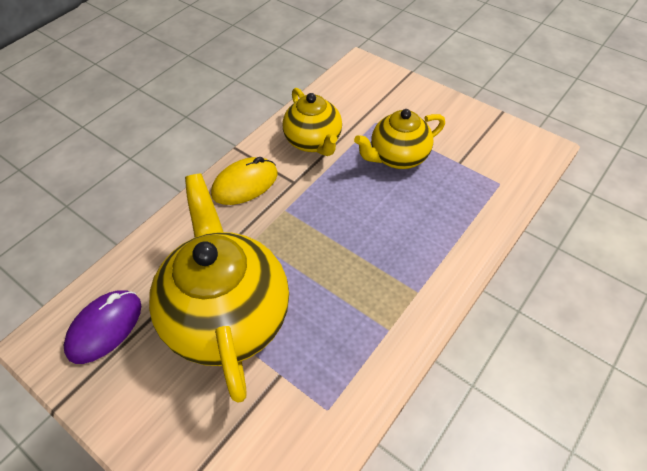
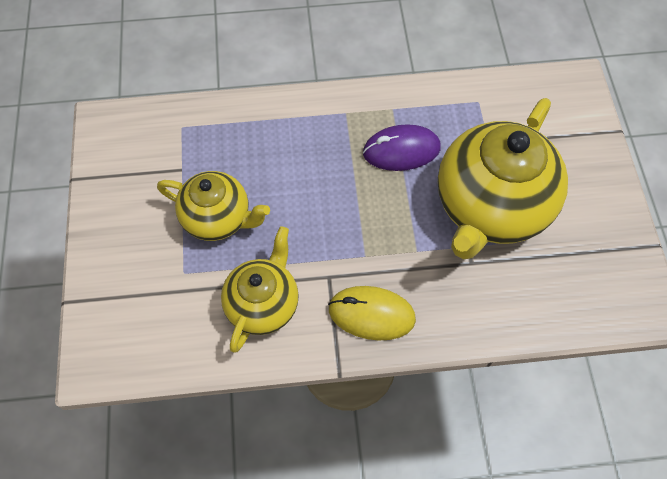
camera: 135 degrees left, 10 degrees up
purple mouse [64,291,141,364] -> purple mouse moved to [363,124,441,171]

